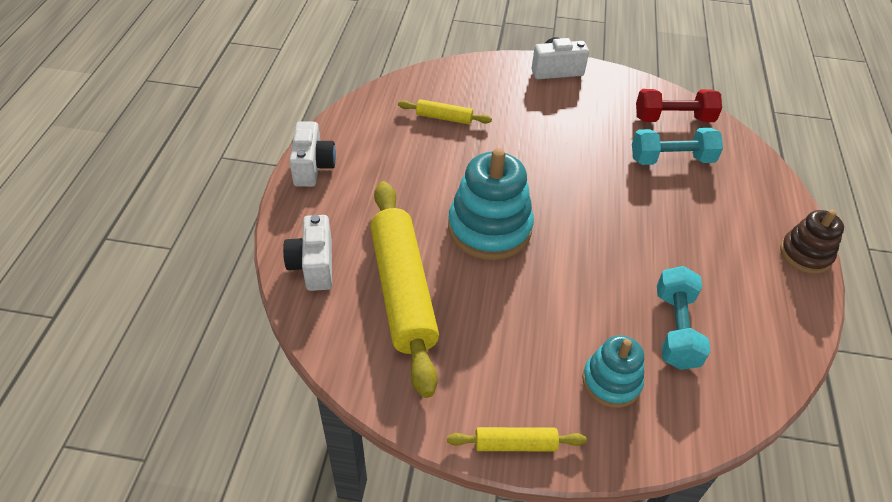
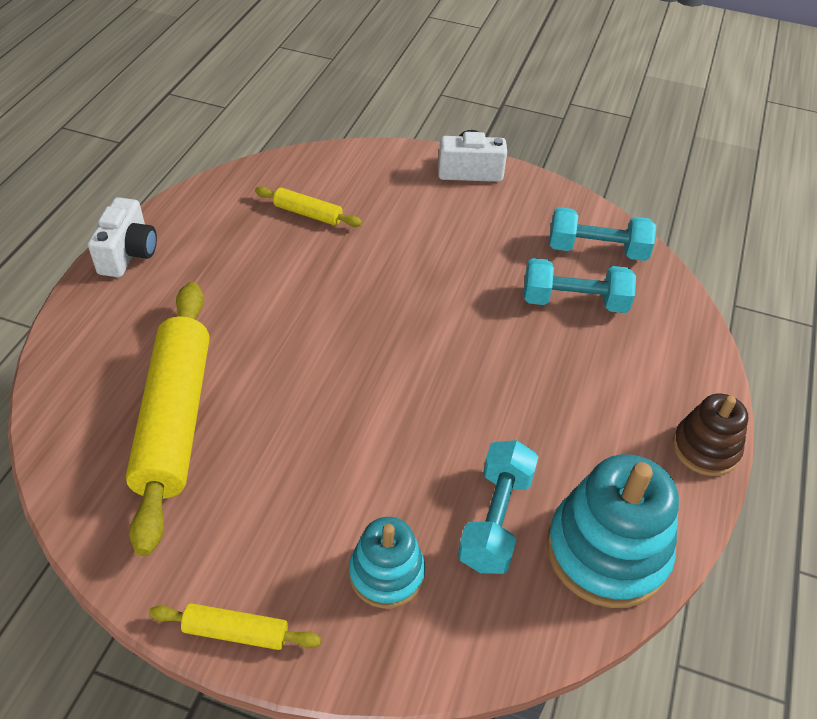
camera: 10 degrees right, 0 degrees up
white camera [283,215,332,291] -> none
turquoise stacking toy [448,148,534,260] -> turquoise stacking toy moved to [547,454,679,608]
red dumbbell [636,89,722,122] -> turquoise dumbbell [549,207,656,261]

